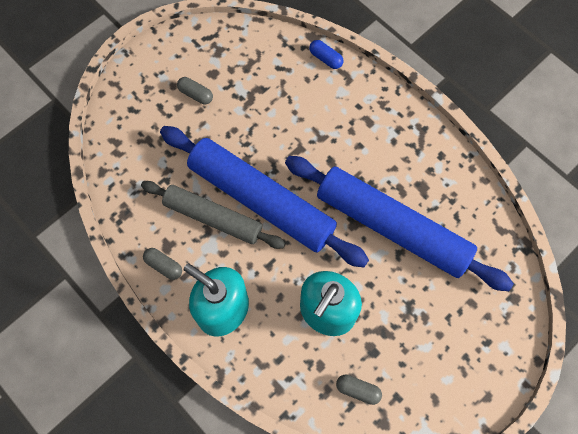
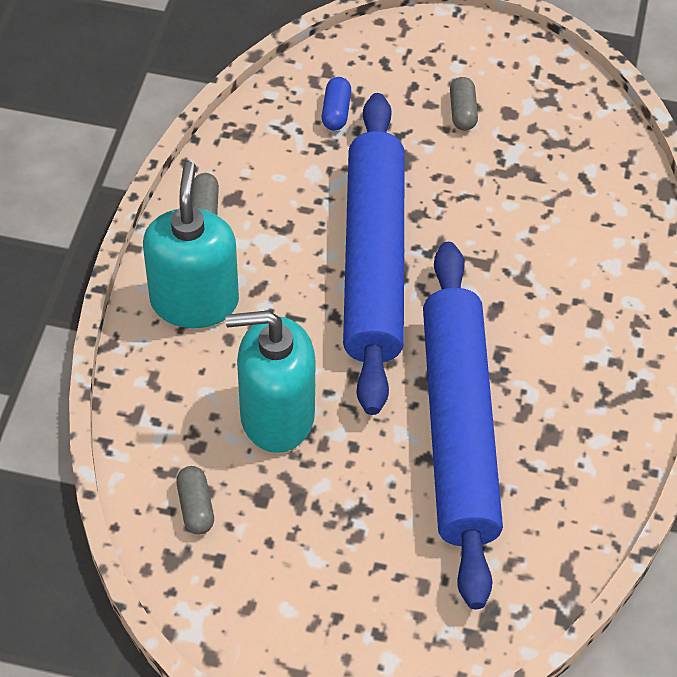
camera: 55 degrees right, 15 degrees down
grey rolling pin [141,181,285,249] -> none
blue capsule [309,40,344,69] -> blue capsule moved to [322,77,351,131]

